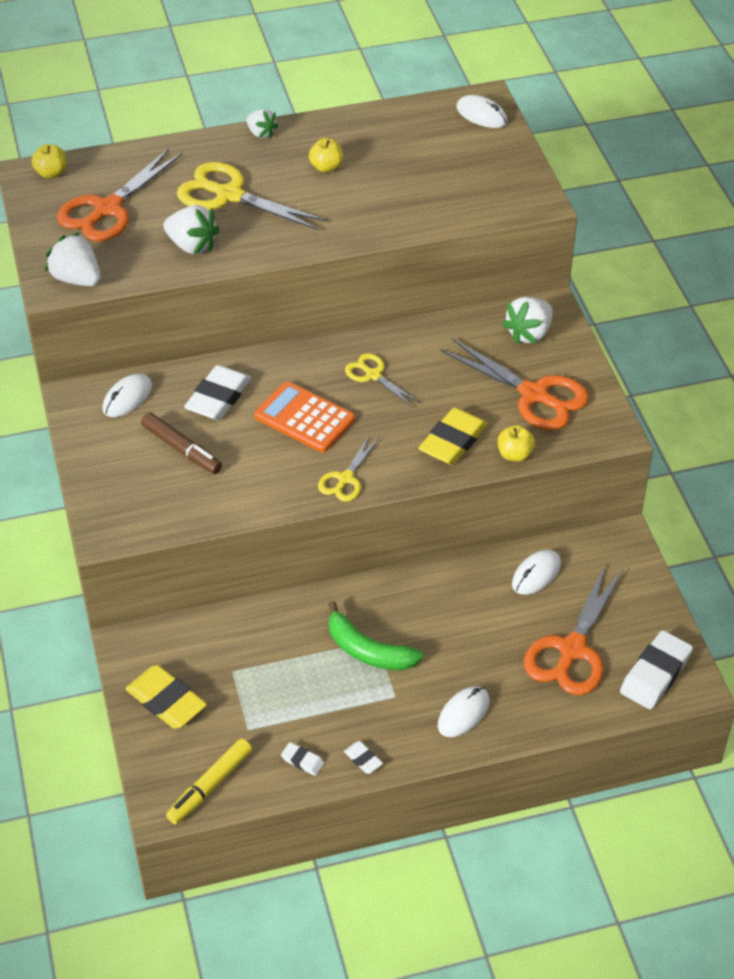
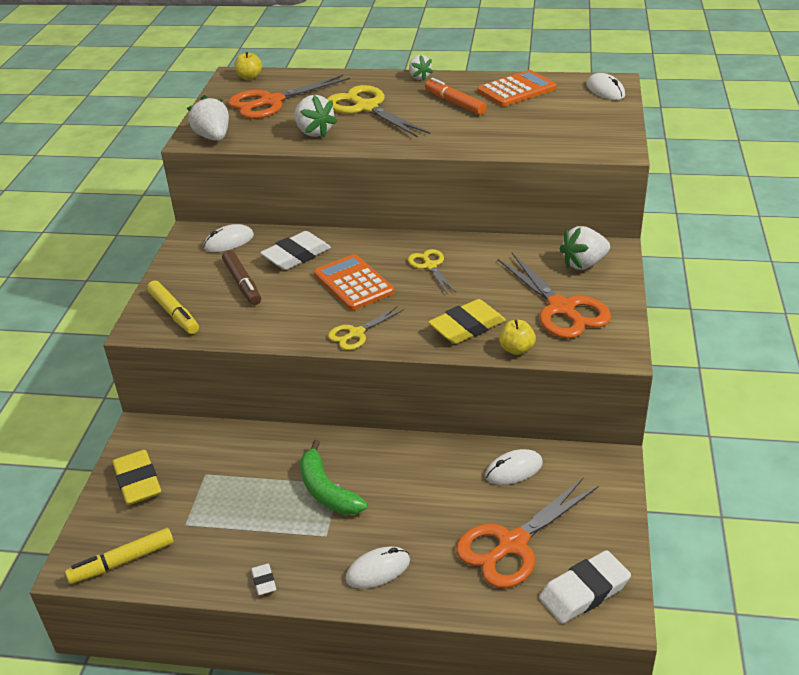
camera: 25 degrees right, 10 degrees down
white eraser [281,742,324,776] -> none
yellow apple [309,138,343,173] -> orange marker [425,78,487,115]
none -> yellow marker [147,281,199,334]
none -> orange calculator [477,70,557,107]

